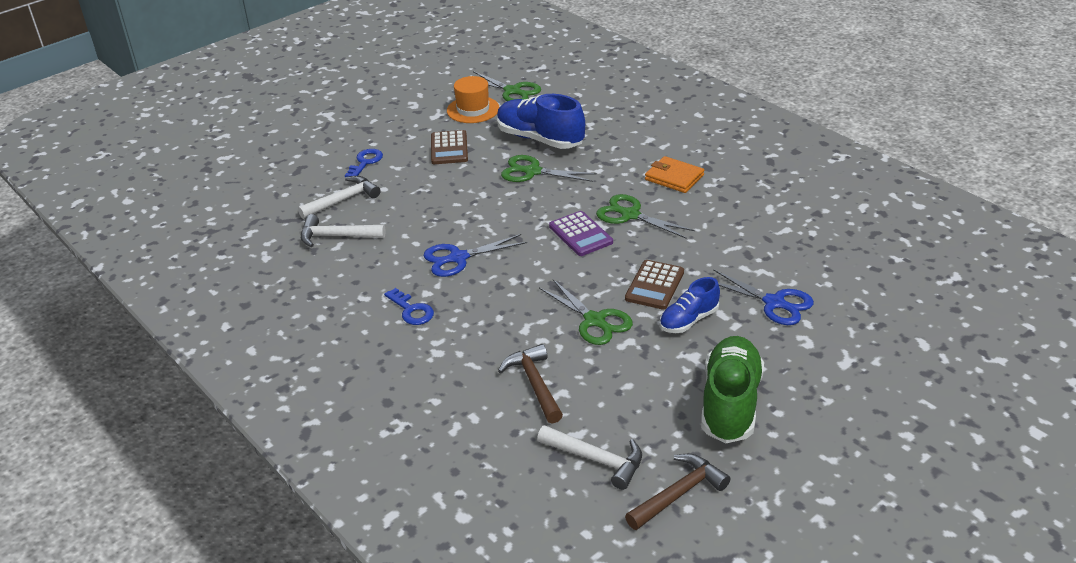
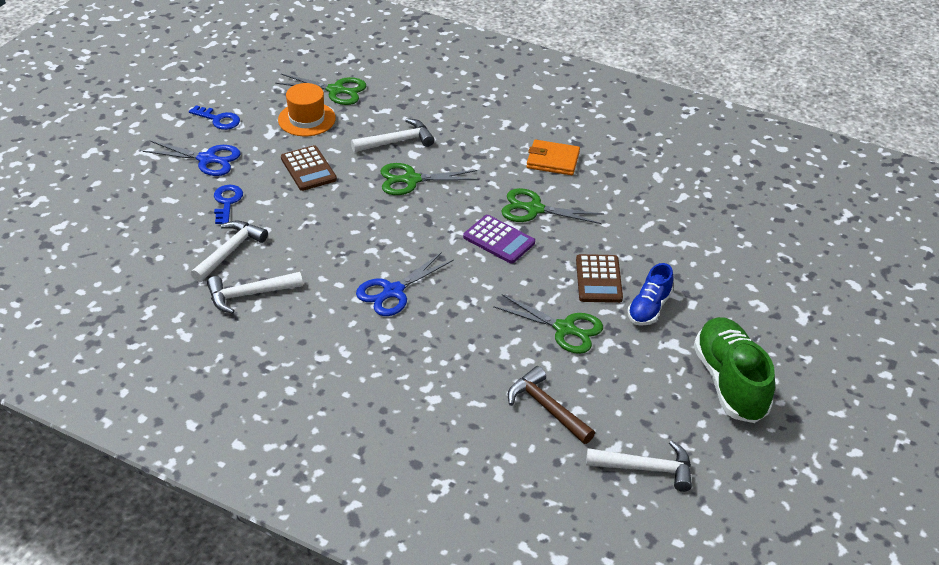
camera: 25 degrees left, 5 degrees up
blue key [384,288,434,325] -> blue key moved to [189,105,240,130]
blue shoe [497,94,585,149] -> white hammer [351,118,434,152]
brown hammer [625,454,731,530] -> none
blue scissors [713,269,814,325] -> blue scissors moved to [143,140,240,176]

